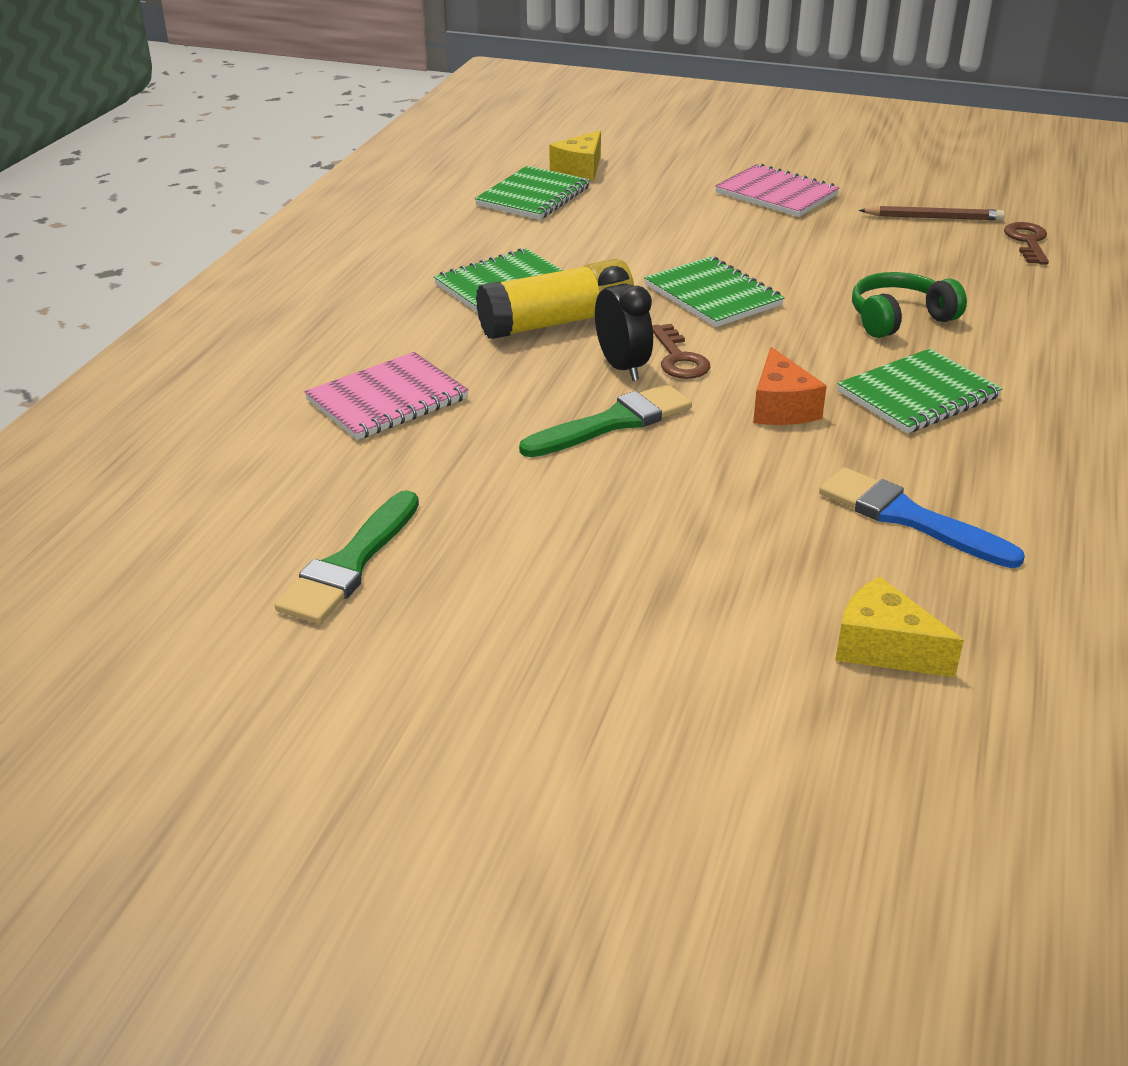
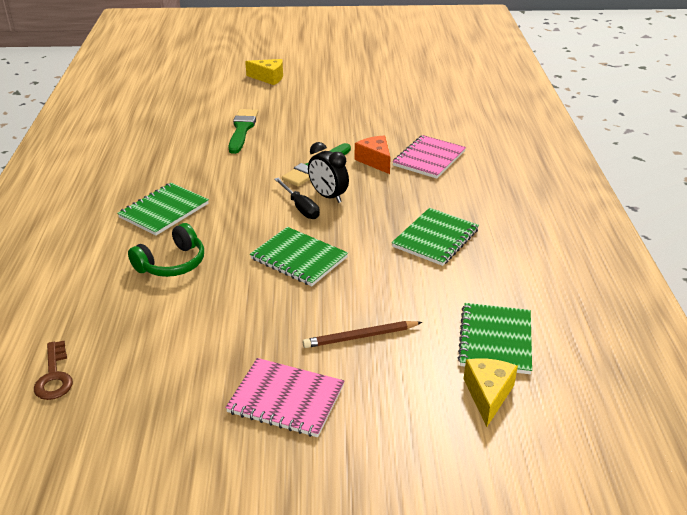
camera: 160 degrees right, 0 degrees up
green brush [275,490,419,624] -> green brush moved to [228,109,258,154]
yellow glue stick [476,259,634,339] -> none
brown key [652,324,710,379] -> black screwdriver [274,178,320,219]
orange cheese [753,347,827,425] -> orange cheese moved to [355,136,391,174]
blue brush [819,467,1025,568] -> none
yellow cheese [835,577,964,677] -> yellow cheese moved to [245,59,283,85]
brown pencil [859,206,1005,221] -> brown pencil moved to [303,321,422,348]

